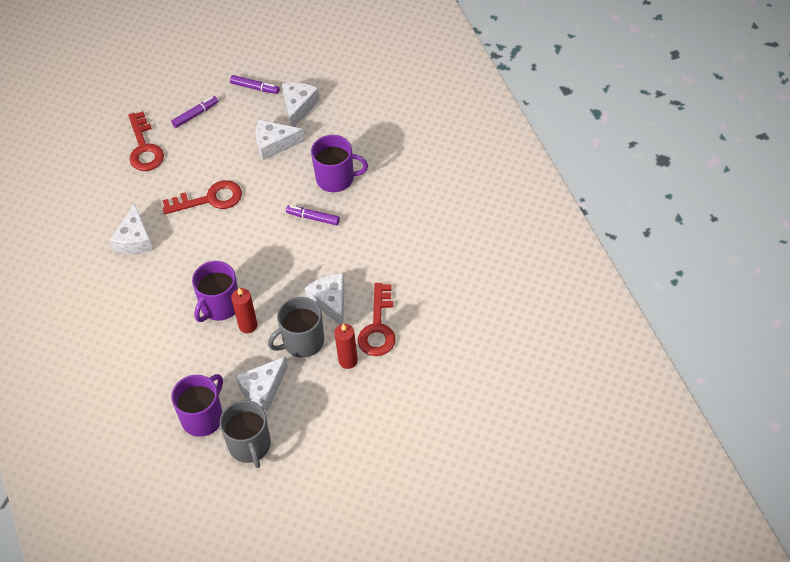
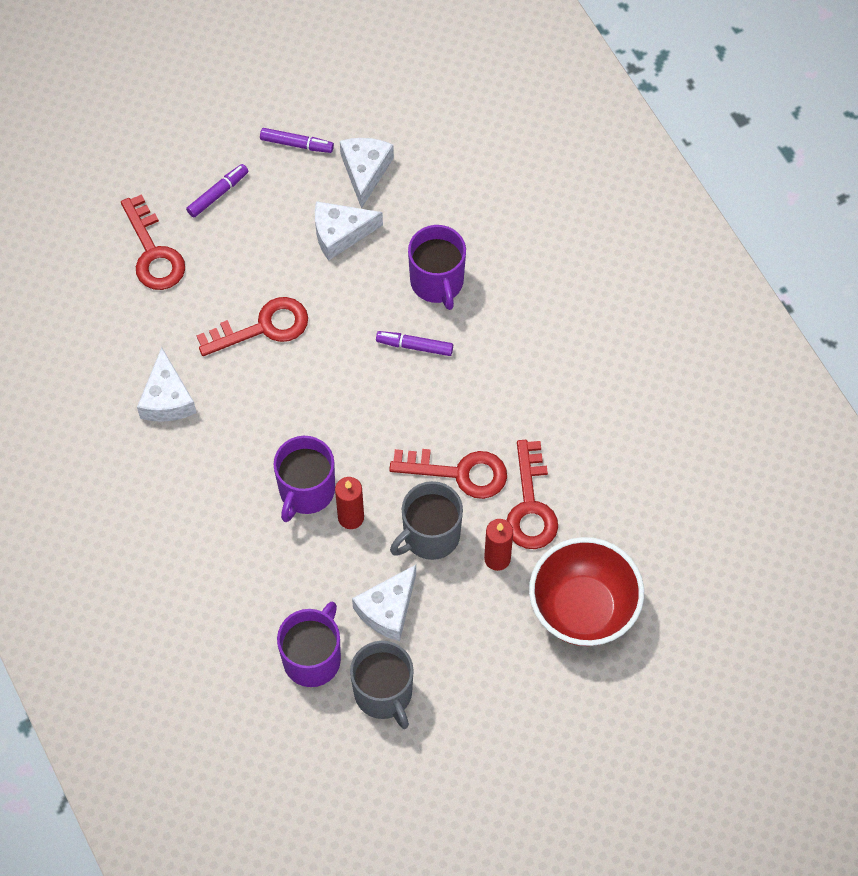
camera: 10 degrees left, 10 degrees up
white cheese [305,273,345,325] -> red key [389,449,507,499]
purple mug [311,135,368,192] -> purple mug turned 75 degrees clockwise [408,225,466,310]
none -> red bowl [529,537,644,646]

